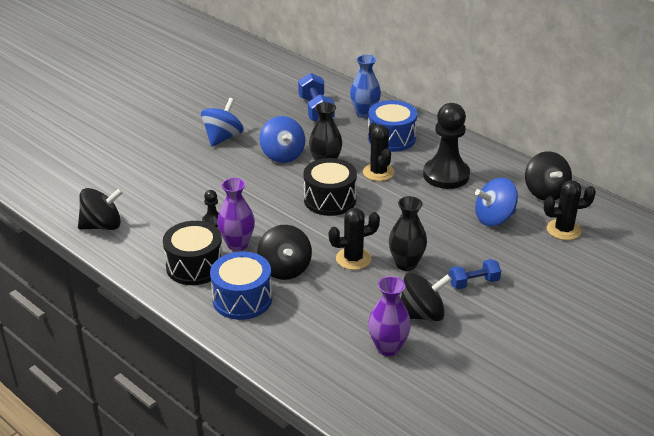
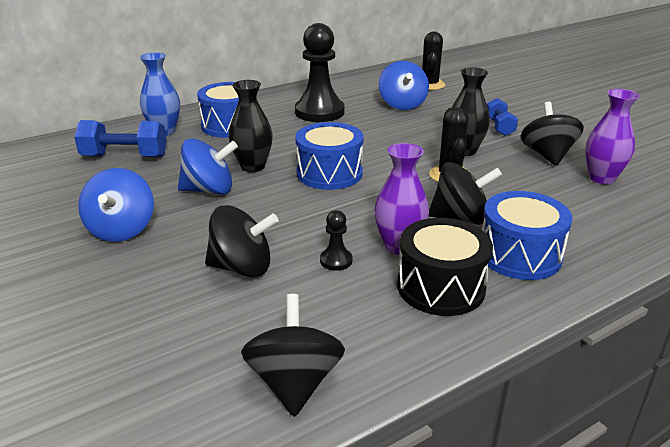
camera: 75 degrees left, 5 degrees down
blue spinning top [201,98,244,147] -> blue spinning top turned 135 degrees counterclockwise [78,168,154,242]
black drum [304,158,357,216] -> blue drum [295,122,364,190]
black cactus [363,122,394,181] -> none
black spinning top [525,152,572,201] -> black spinning top moved to [205,205,279,277]

